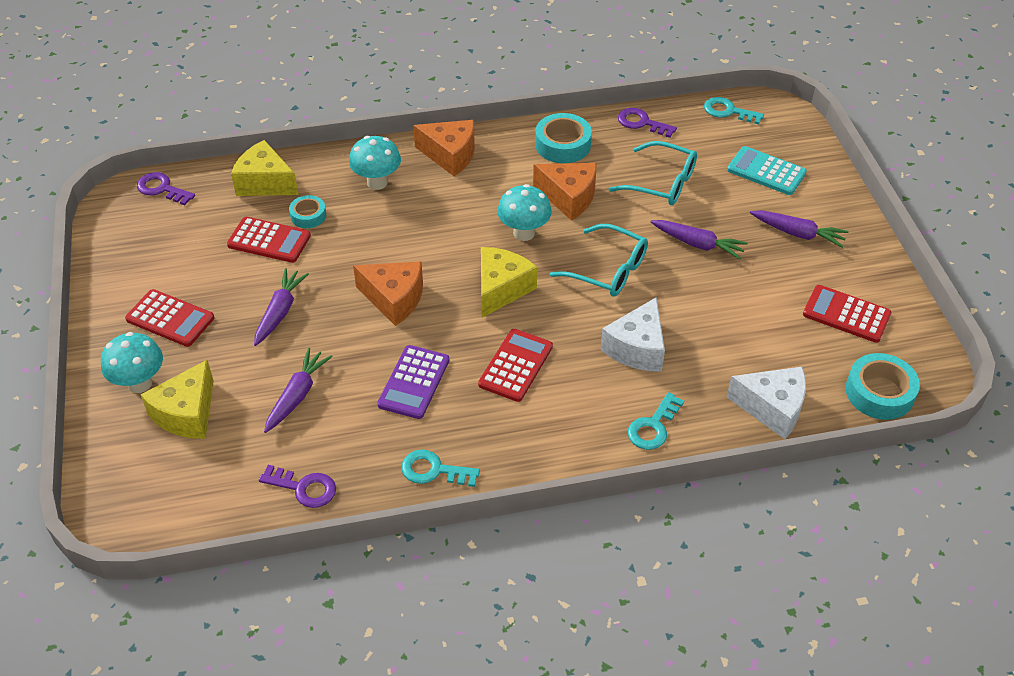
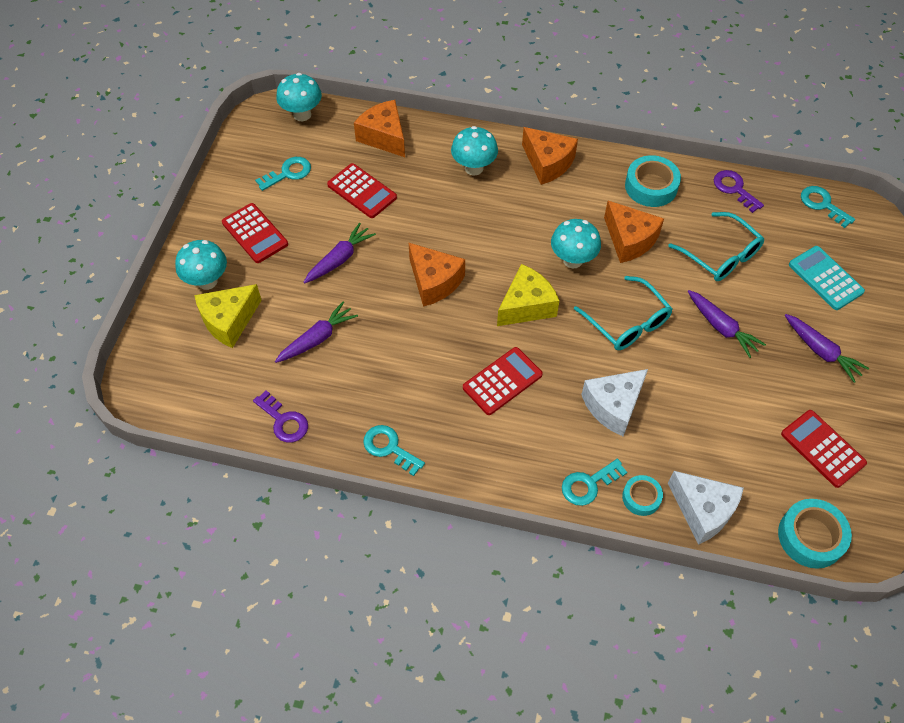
camera: 25 degrees right, 10 degrees up
purple key [137,172,195,205] -> turquoise mushroom [276,73,322,121]
yellow cheese [231,140,299,196] -> orange cheese [354,100,405,157]
turquoise tape [289,195,326,228] -> turquoise tape moved to [622,475,663,516]
purple calculator [377,345,449,419] -> none
none -> turquoise key [255,157,311,191]

